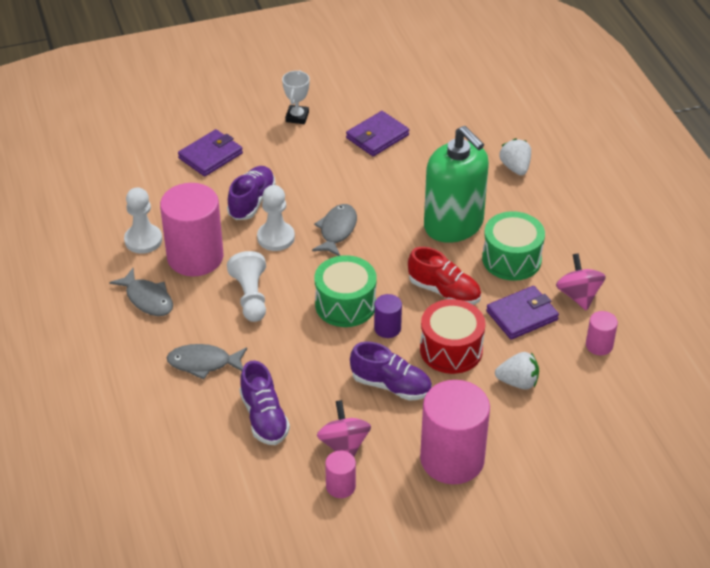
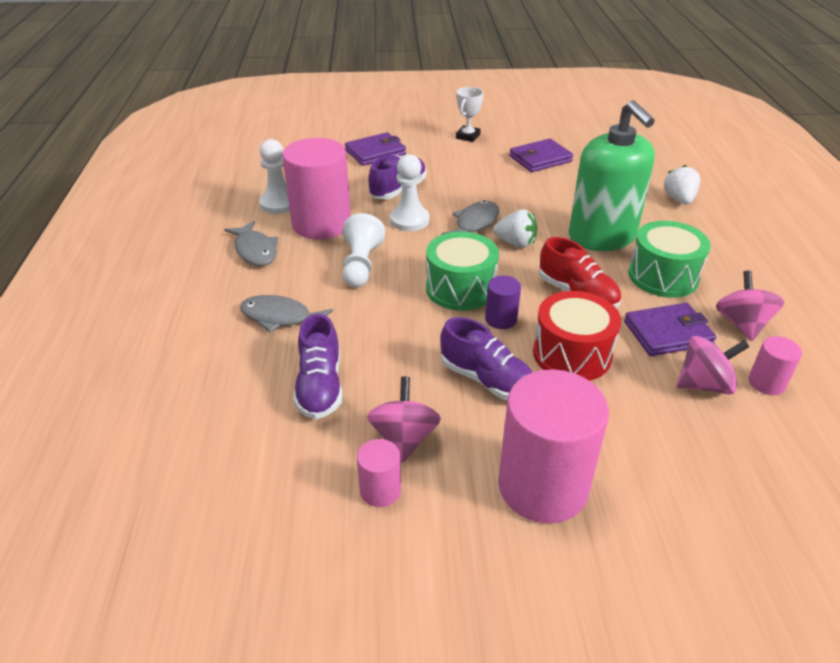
camera: 15 degrees right, 5 degrees down
white strawberry [495,352,539,390] -> white strawberry moved to [493,209,537,248]
none -> pink spinning top [677,336,749,394]

